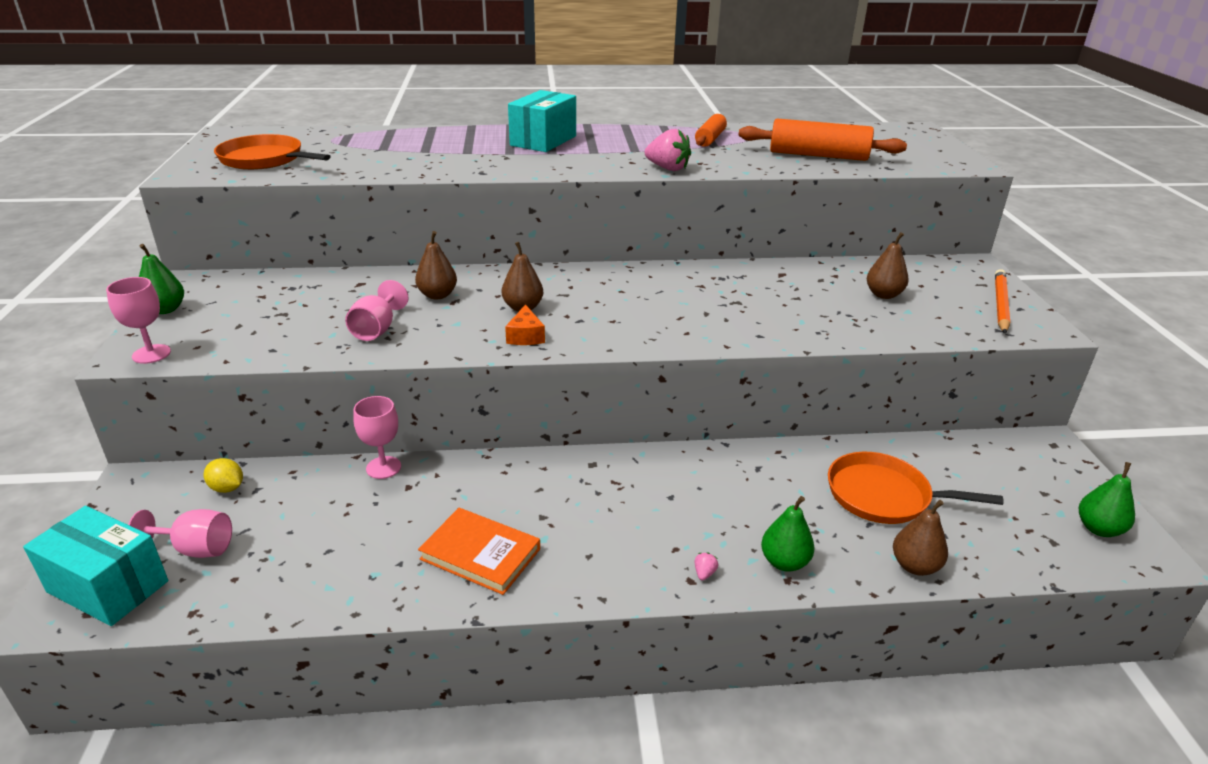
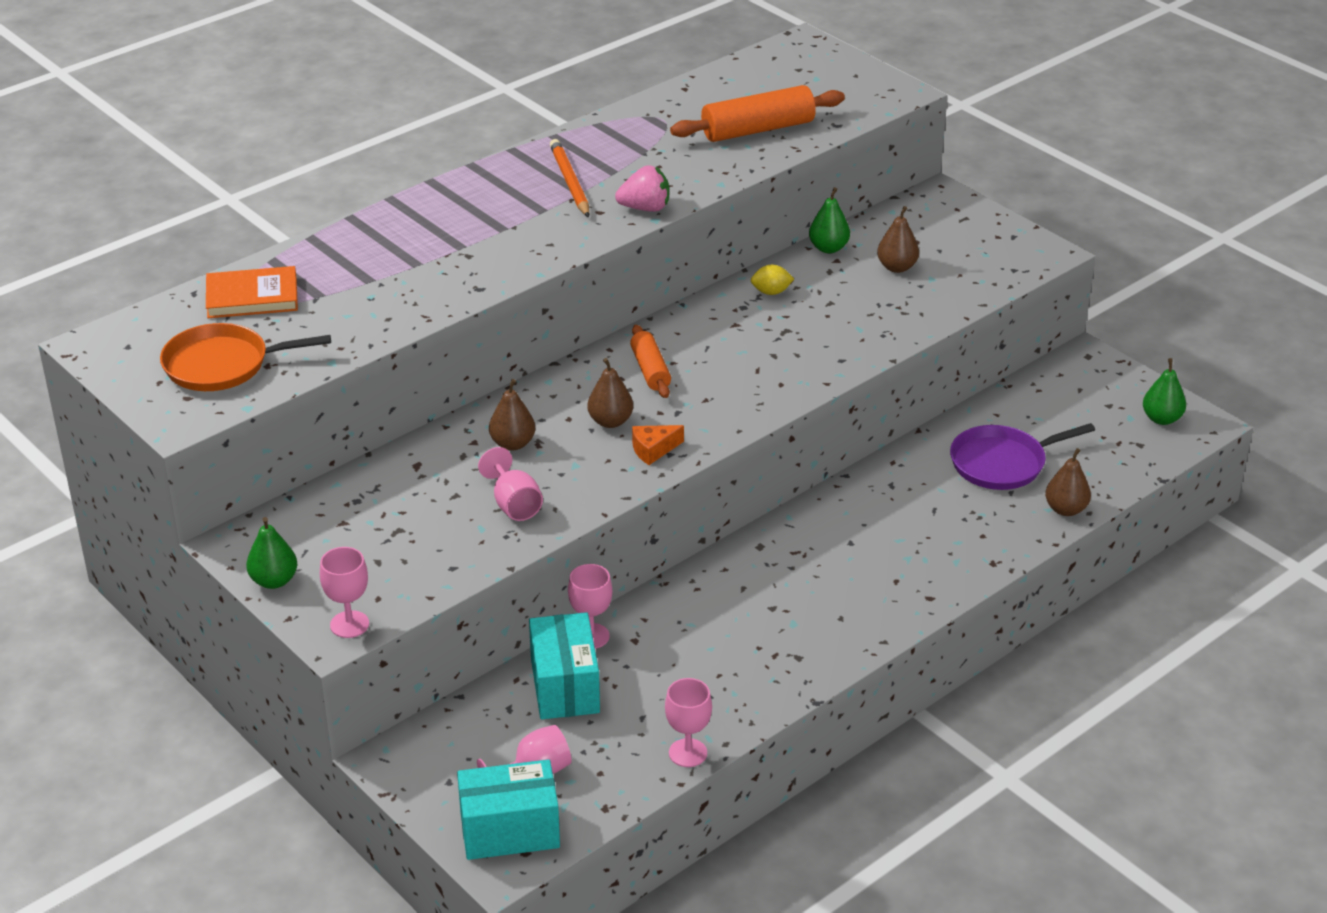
camera: 35 degrees left, 5 degrees up
yellow lemon [204,458,243,493] -> yellow lemon moved to [751,265,794,295]
orange book [418,508,540,595] -> orange book moved to [206,266,298,318]
orange cheese [505,304,545,345] -> orange cheese turned 105 degrees clockwise [632,425,684,465]
turquoise box [508,90,576,152] -> turquoise box moved to [529,612,600,719]
pink strawberry [694,552,718,580] -> none
orange rolling pin [695,114,727,147] -> orange rolling pin moved to [630,325,671,398]
green pear [761,496,815,572] -> green pear moved to [809,187,850,253]
orange pan [828,452,1004,524] -> purple pan [950,423,1095,490]
orange pencil [995,269,1010,334] -> orange pencil moved to [550,139,589,218]
none -> pink goblet [665,678,712,767]

